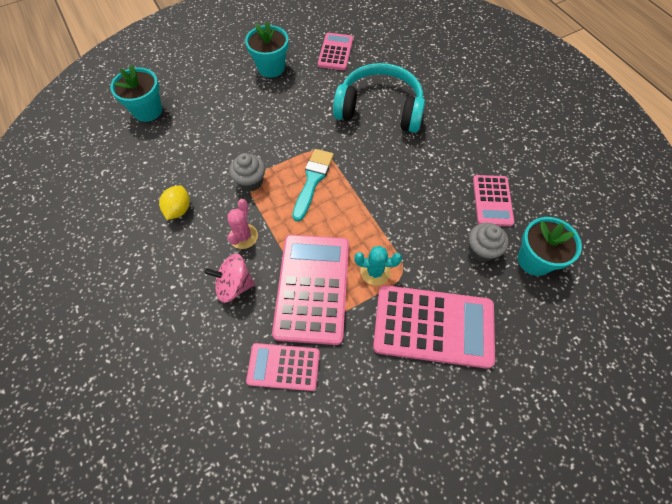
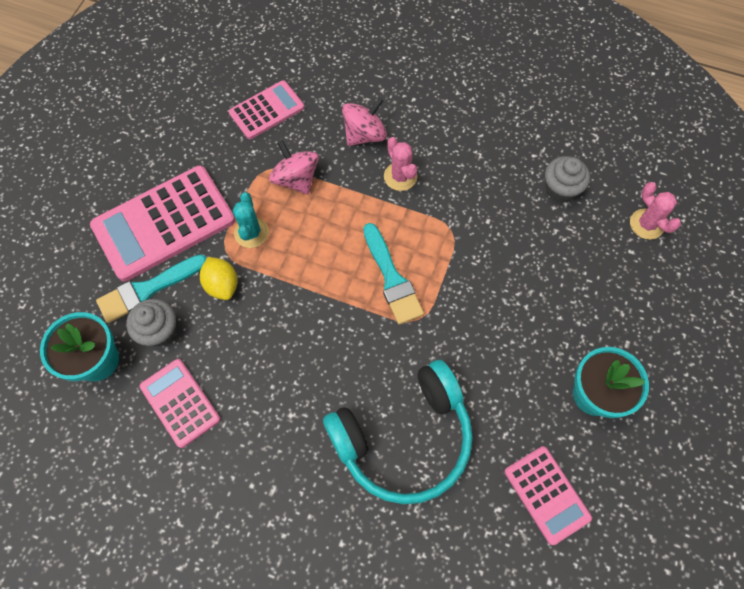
camera: 140 degrees right, 5 degrees up
turquoise flower pot [110,64,162,122] -> pink cactus [630,182,681,239]
yellow lemon [159,185,190,220] -> yellow lemon moved to [200,257,237,300]
grey cupcake [229,153,265,191] -> grey cupcake moved to [545,156,590,202]
pink calculator [272,235,349,345] -> pink spinning top [269,140,319,195]
turquoise cactus [355,246,402,285] -> turquoise cactus turned 60 degrees counterclockwise [233,192,269,248]
none -> turquoise brush [96,254,206,323]

